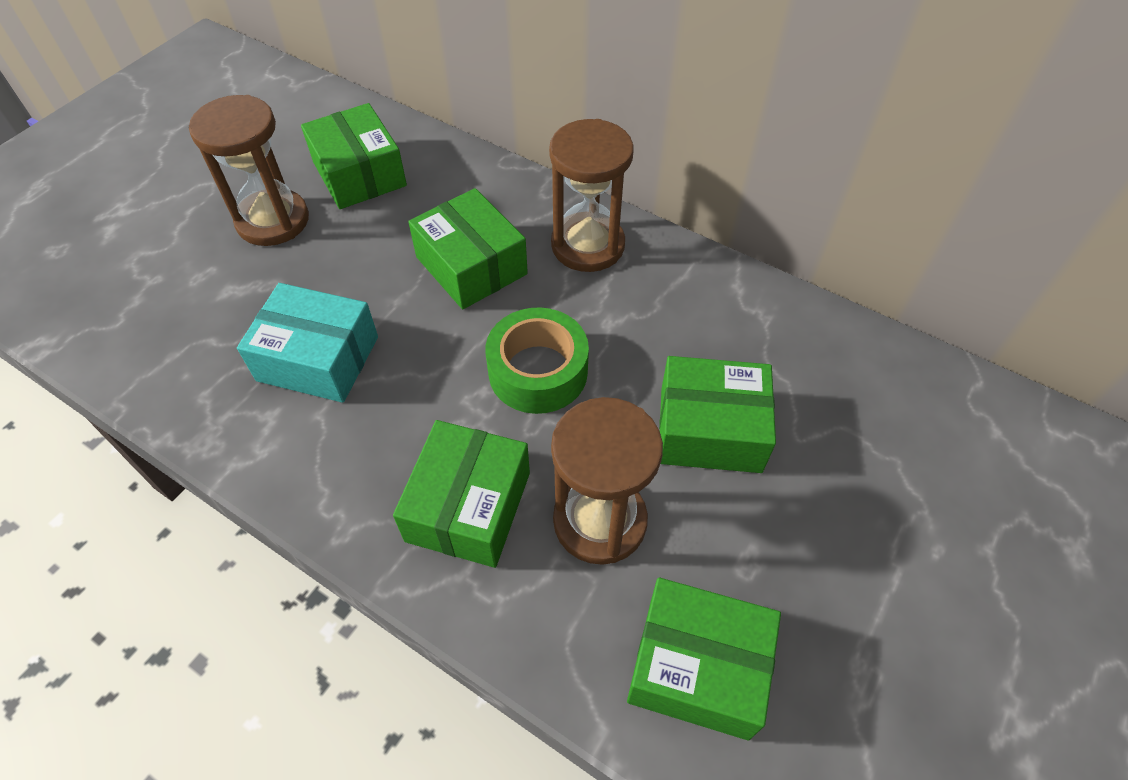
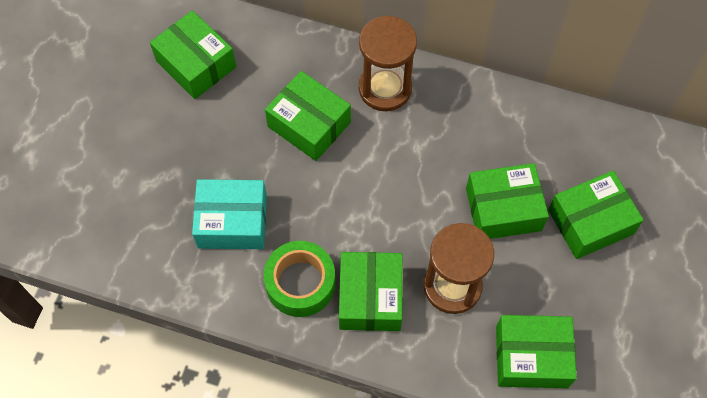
camera: 15 degrees left, 10 degrees up
brown hourglass [189,95,309,246] -> none
green tape [485,308,589,414] -> green tape moved to [263,241,336,317]
none -> green box [548,171,644,259]

